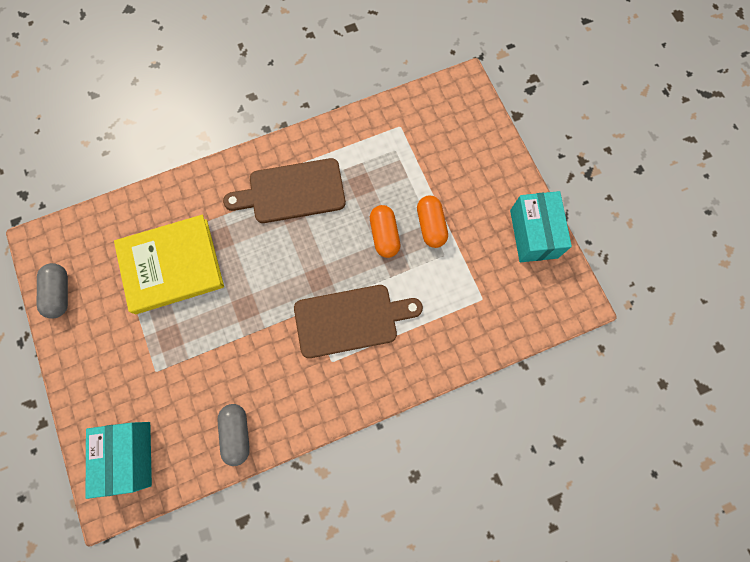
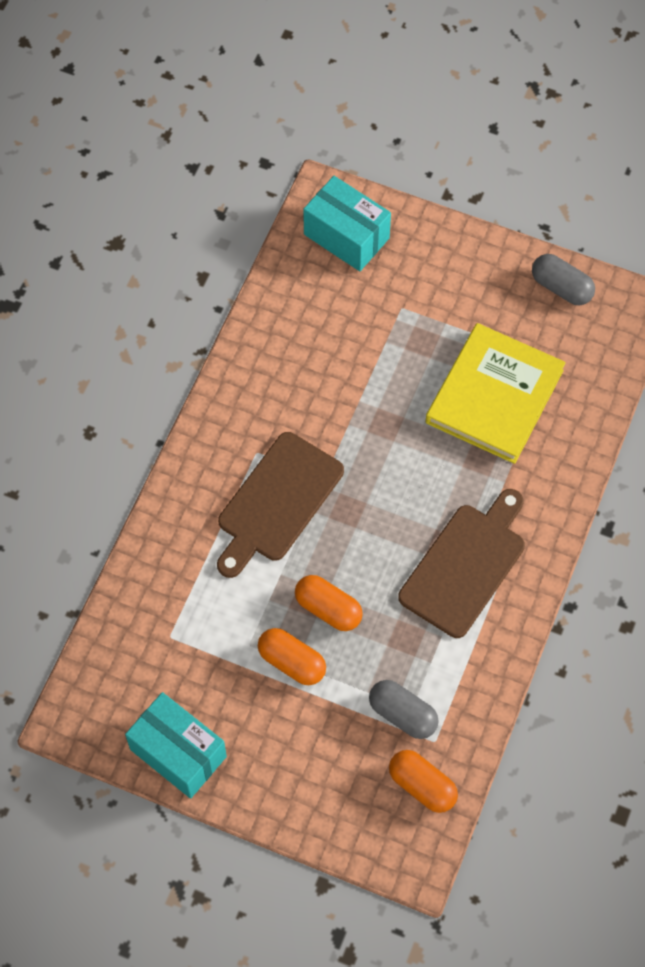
camera: 135 degrees right, 10 degrees down
grey capsule [217,404,250,466] -> grey capsule moved to [369,680,439,739]
none -> orange capsule [389,750,458,813]

